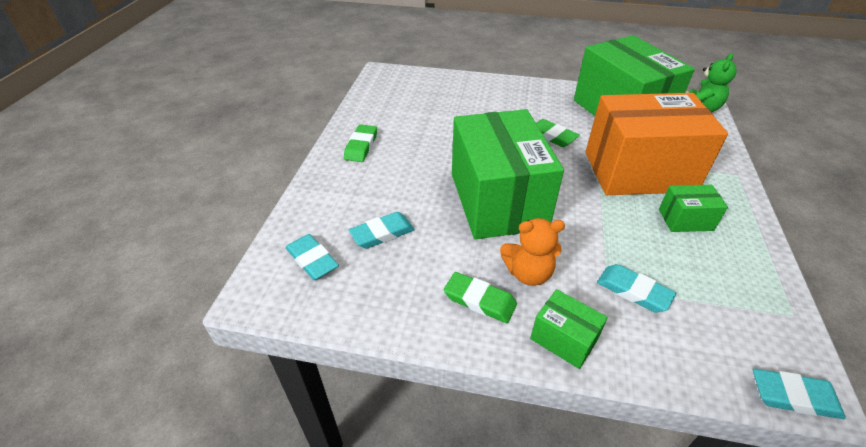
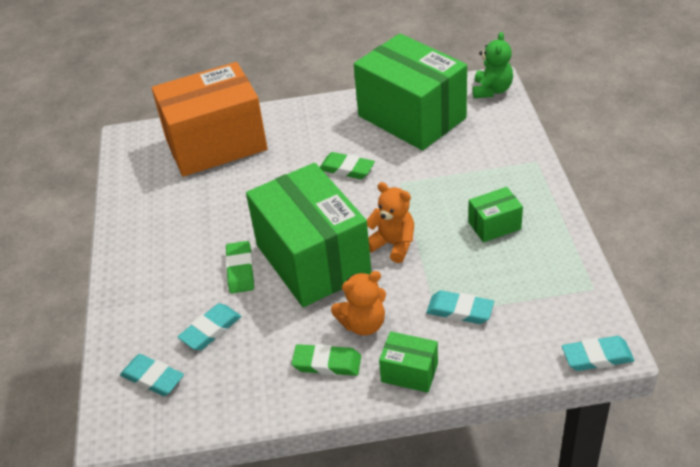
camera: 15 degrees left, 0 degrees up
green eraser [344,124,377,162] -> green eraser moved to [226,241,254,293]
orange box [586,93,728,195] -> orange box moved to [152,62,267,177]
none -> orange teddy bear [367,182,414,263]

